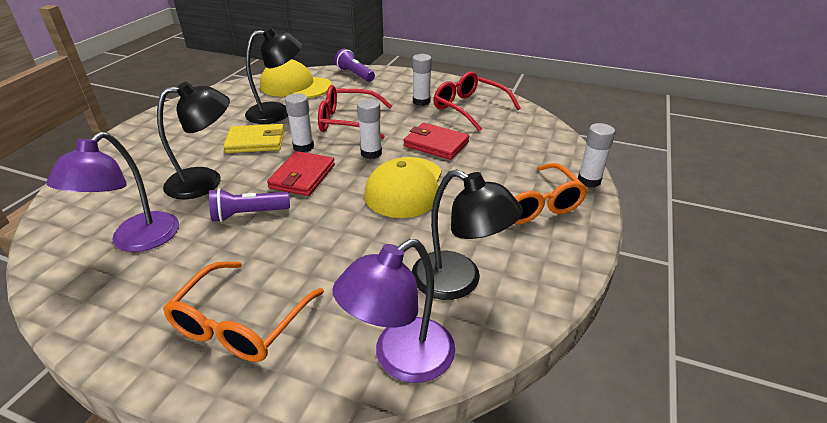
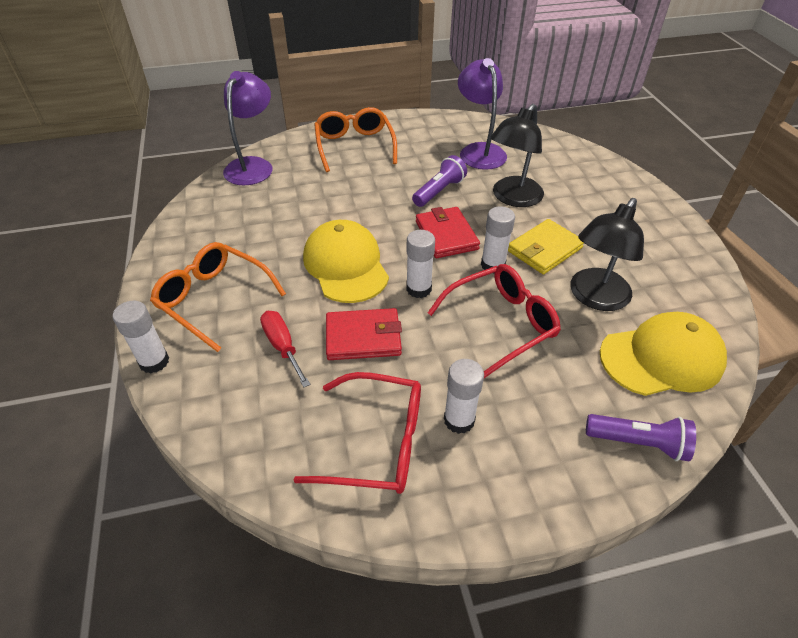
camera: 145 degrees right, 10 degrees up
black lamp [412,169,523,300] -> none
none -> red screwdriver [260,311,310,387]

